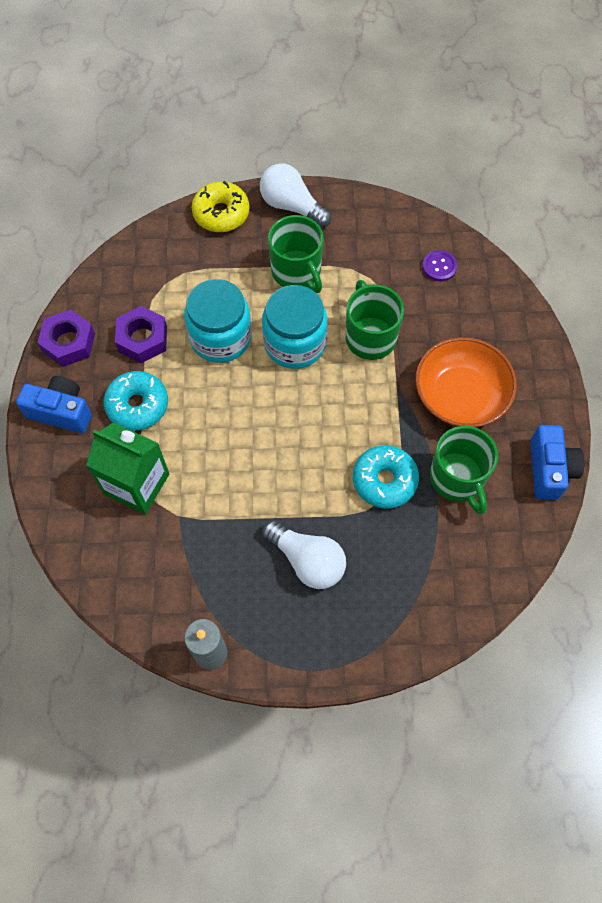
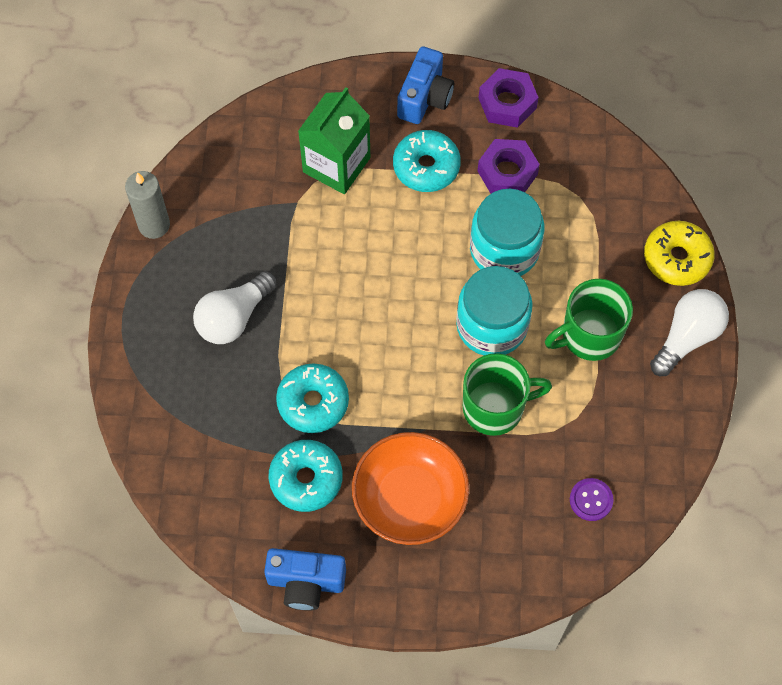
camera: 95 degrees right, 0 degrees up
green mug [430,426,498,515] -> turquoise donut [269,440,343,512]

